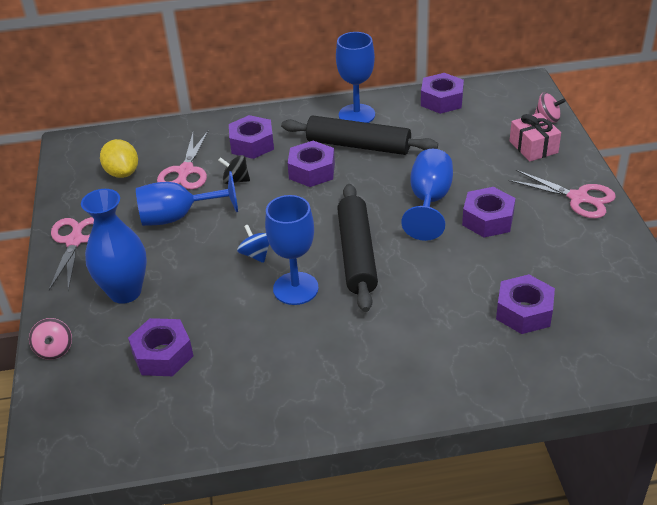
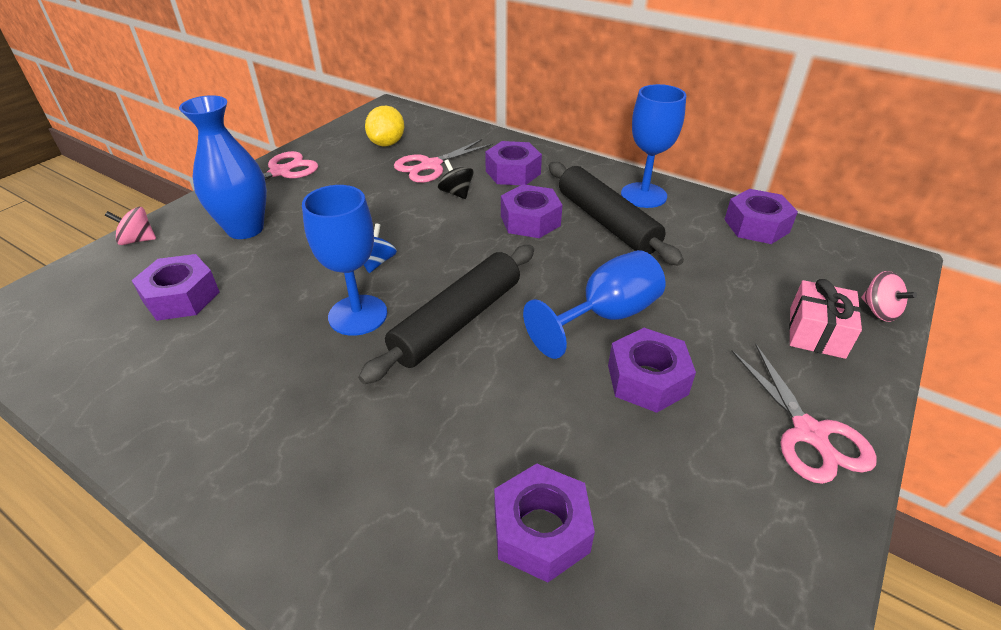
camera: 40 degrees right, 0 degrees up
pink spinning top [29,318,72,360] -> pink spinning top turned 60 degrees clockwise [105,207,156,245]
blue goblet [136,171,238,226] -> none

